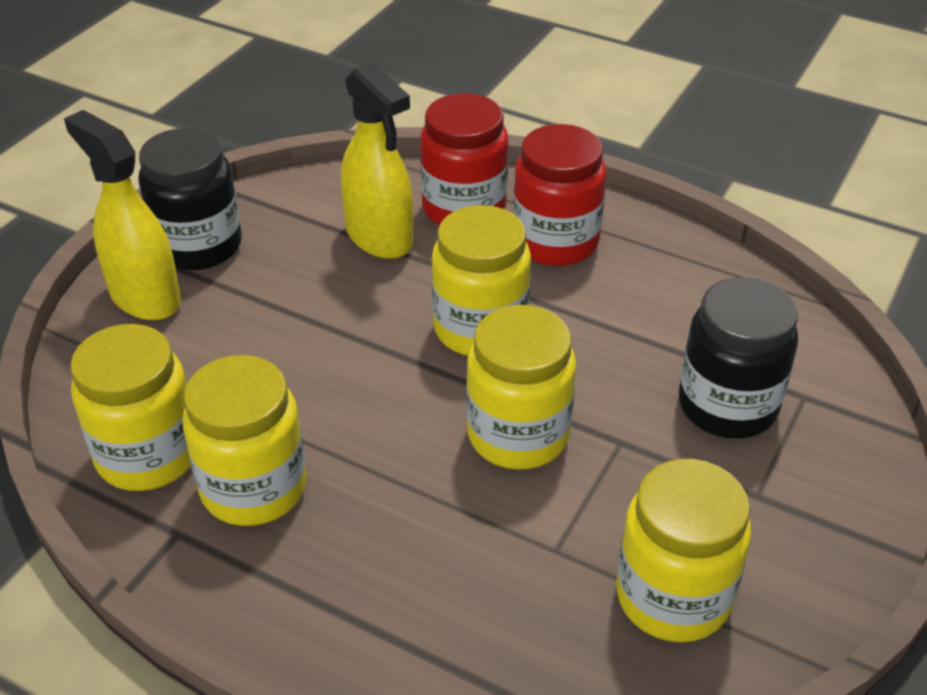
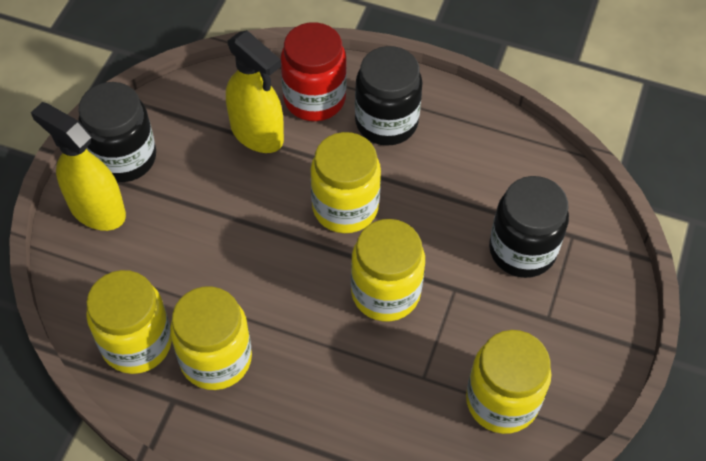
camera: 10 degrees left, 15 degrees up
red jar [513,124,606,266] -> black jar [355,46,423,146]

